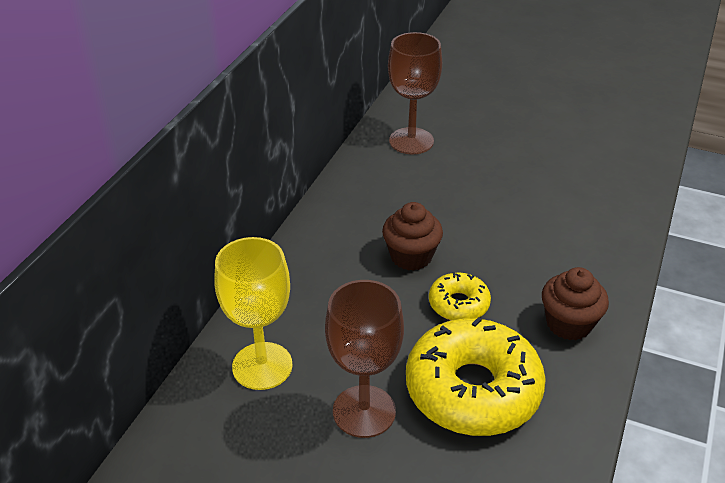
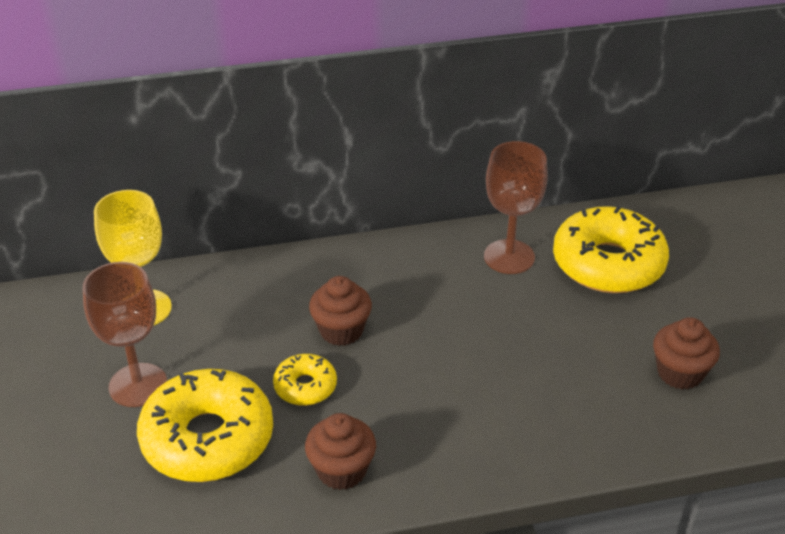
camera: 55 degrees right, 0 degrees up
none -> yellow donut [553,206,669,293]
none -> brown cupcake [653,317,720,390]

